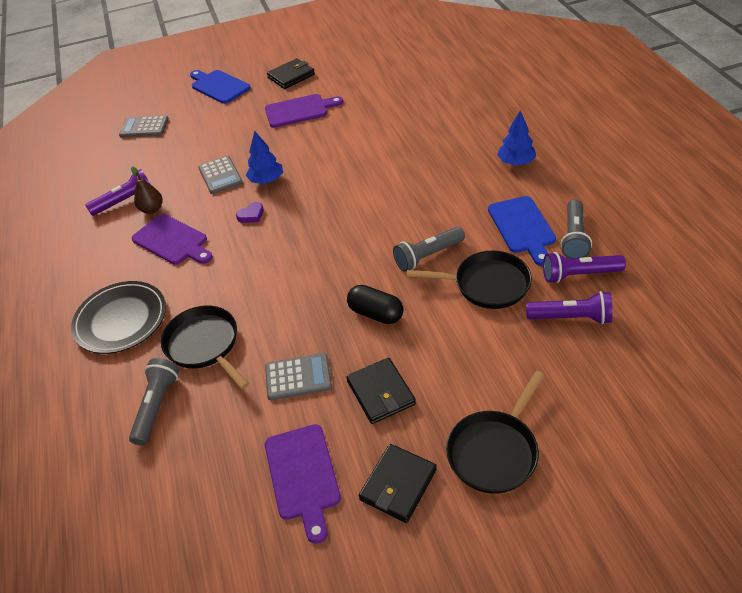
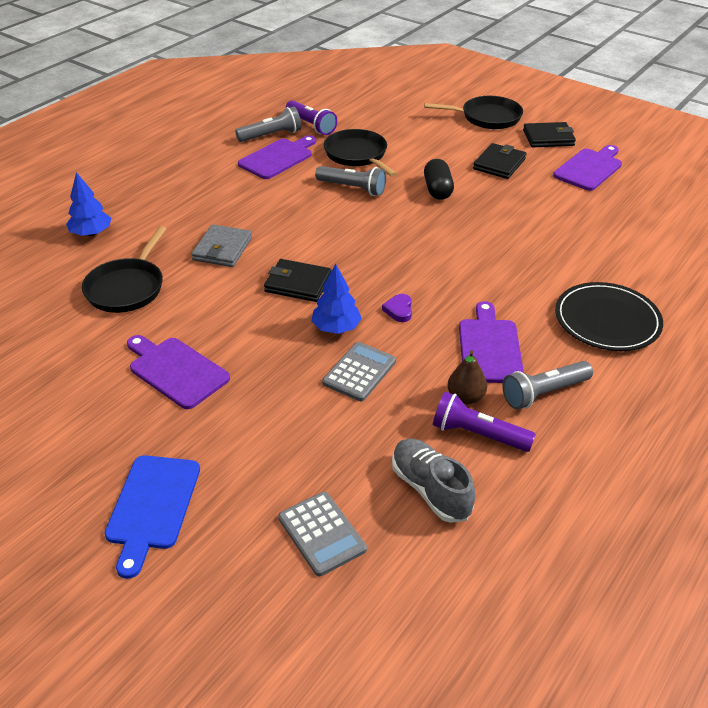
camera: 130 degrees left, 5 degrees down
grey flashlight [129,358,179,446] -> grey flashlight moved to [502,361,593,409]
black pan [161,305,249,389] -> black pan moved to [82,226,166,313]
purple heart [236,202,264,223] -> purple heart turned 105 degrees counterclockwise [382,294,412,322]
grey calculator [265,353,332,400] -> none
black wallet [267,58,315,89] -> black wallet moved to [264,259,331,302]
blue cutting board [488,196,556,266] -> purple cutting board [238,136,316,179]
blue tree [497,111,536,166] -> blue tree moved to [66,172,111,236]
purple flashlight [526,291,613,324] -> none
none -> grey wallet [191,224,252,267]
none -> grey shoe [392,439,476,523]

